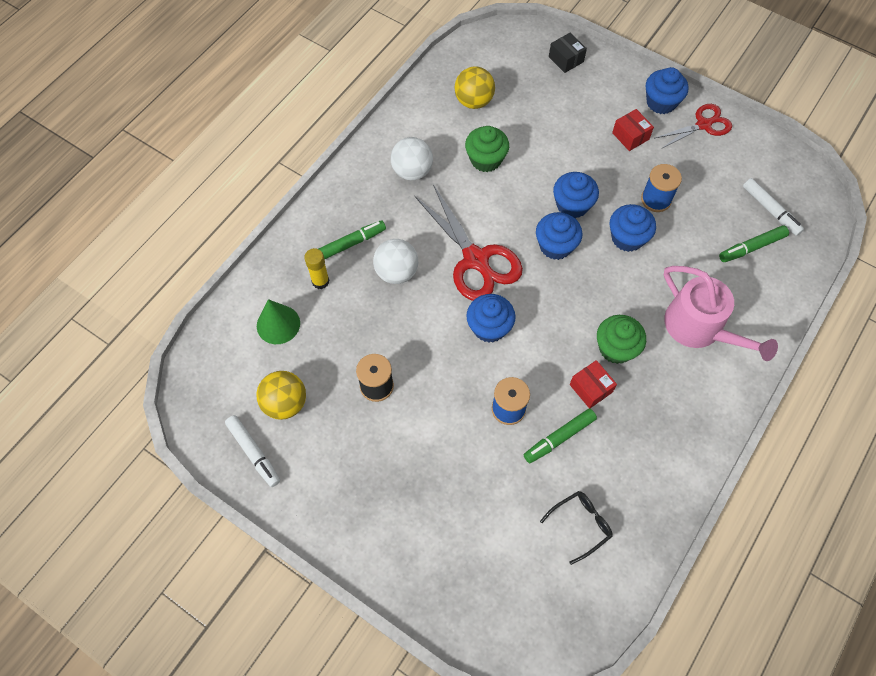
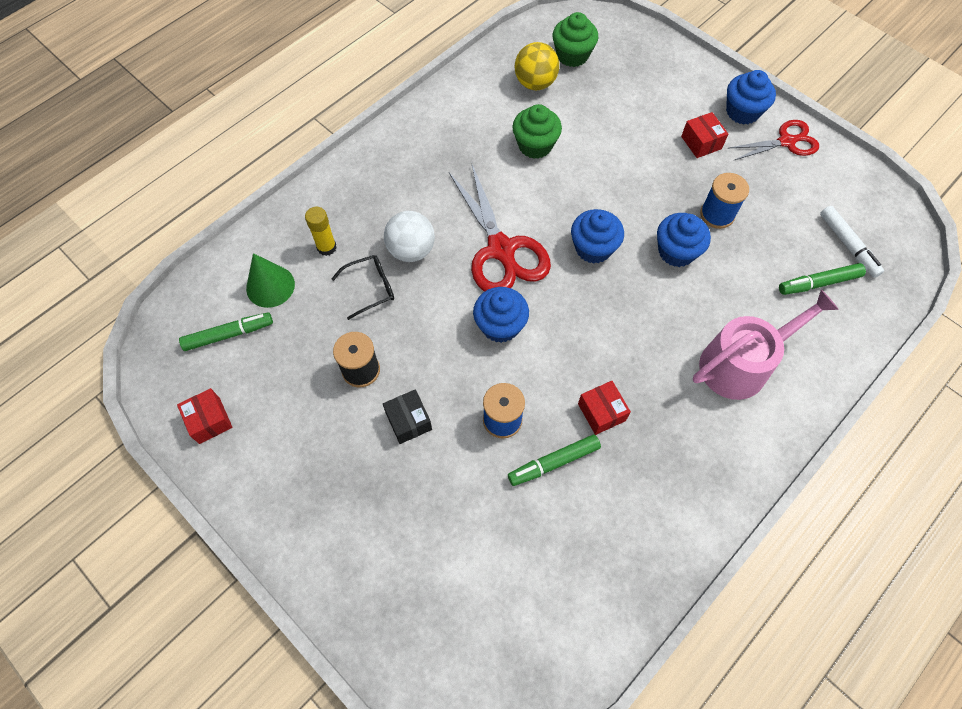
camera: 10 degrees right, 0 degrees up
white marker [225,415,280,487] -> red box [177,388,233,444]
yellow ball [256,371,306,420] -> none
green marker [318,220,386,259] -> green marker moved to [179,312,273,351]
white ball [391,137,433,180] -> none
black glasses [540,491,613,565] -> black glasses moved to [332,255,394,320]
black box [549,33,587,73] -> black box moved to [383,389,432,444]
blue cupcake [553,172,599,219] -> none
green cupcake [597,315,646,364] -> green cupcake moved to [553,12,598,67]
pink watering can [664,266,778,361] -> pink watering can turned 90 degrees counterclockwise [693,289,839,400]

